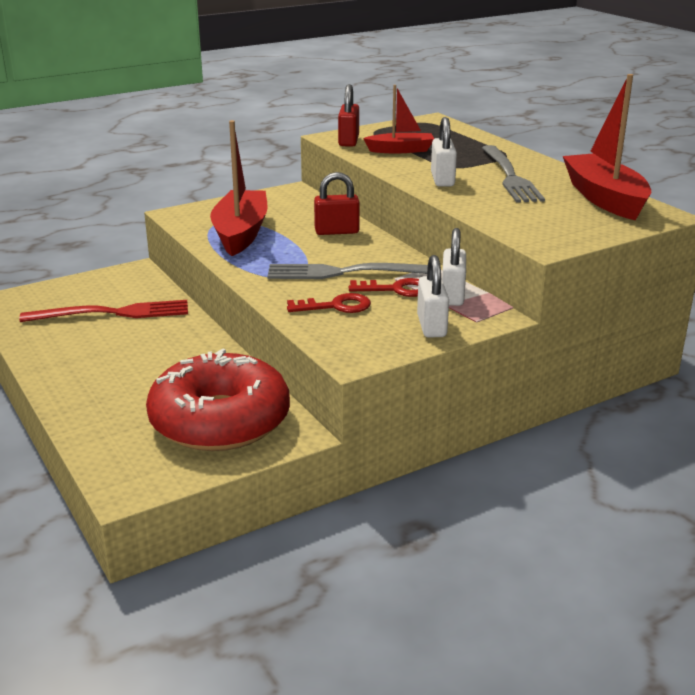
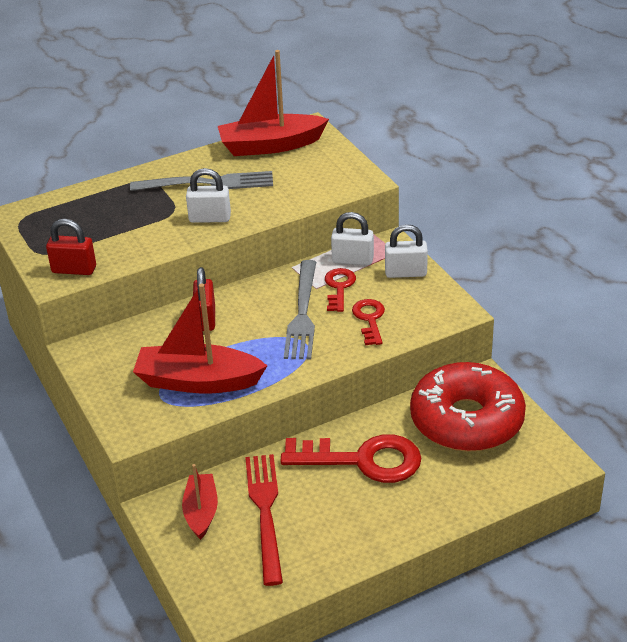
camera: 85 degrees left, 10 degrees up
red boat [363,85,434,153] -> red boat moved to [182,464,218,540]
none -> red key [281,434,421,483]

